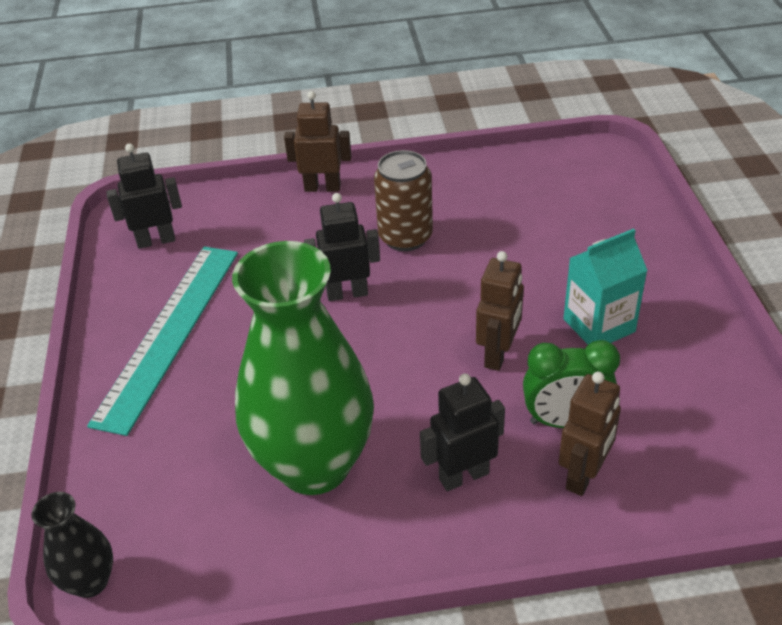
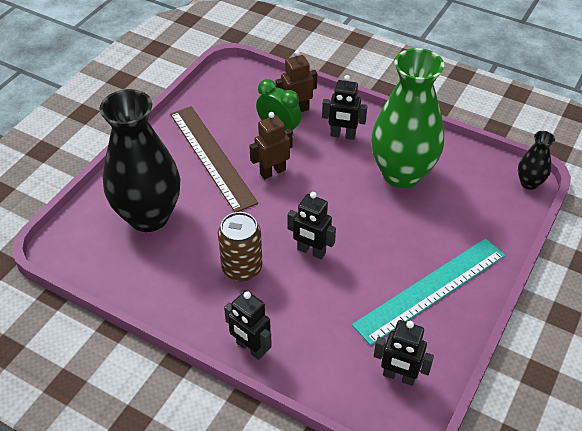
camera: 145 degrees left, 5 degrees up
brown robot [284,91,351,192] -> black robot [224,290,272,360]
turquoise carton [563,228,648,344] -> brown ruler [170,106,258,212]
none -> black vase [99,89,180,232]

